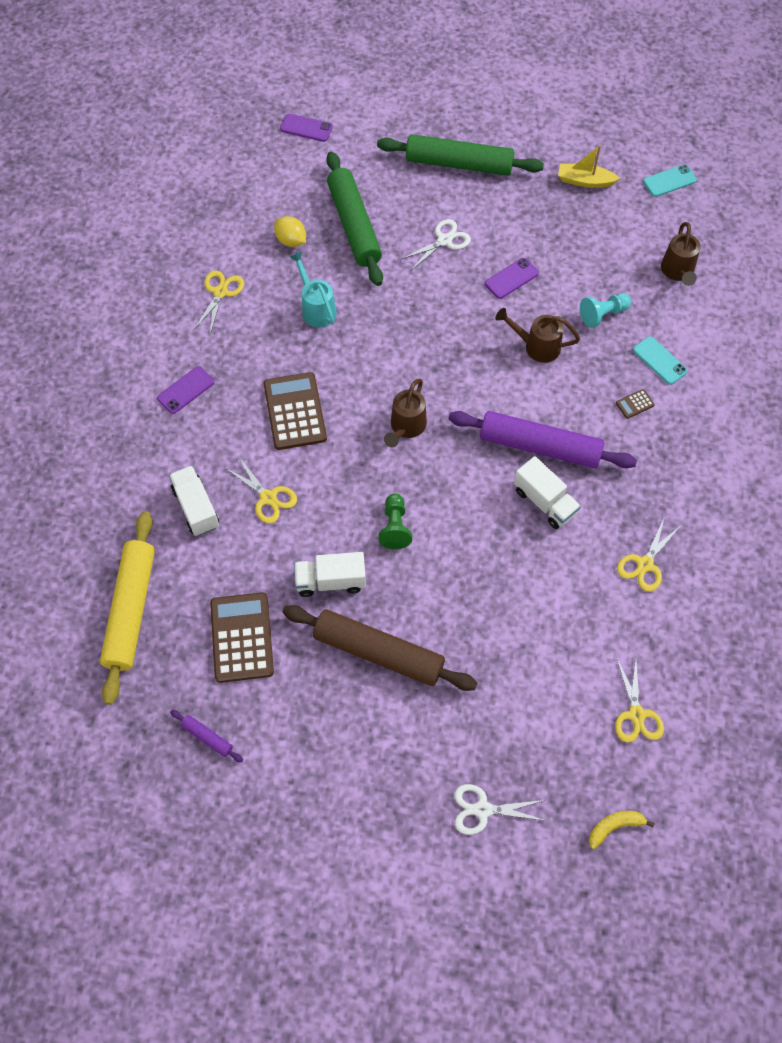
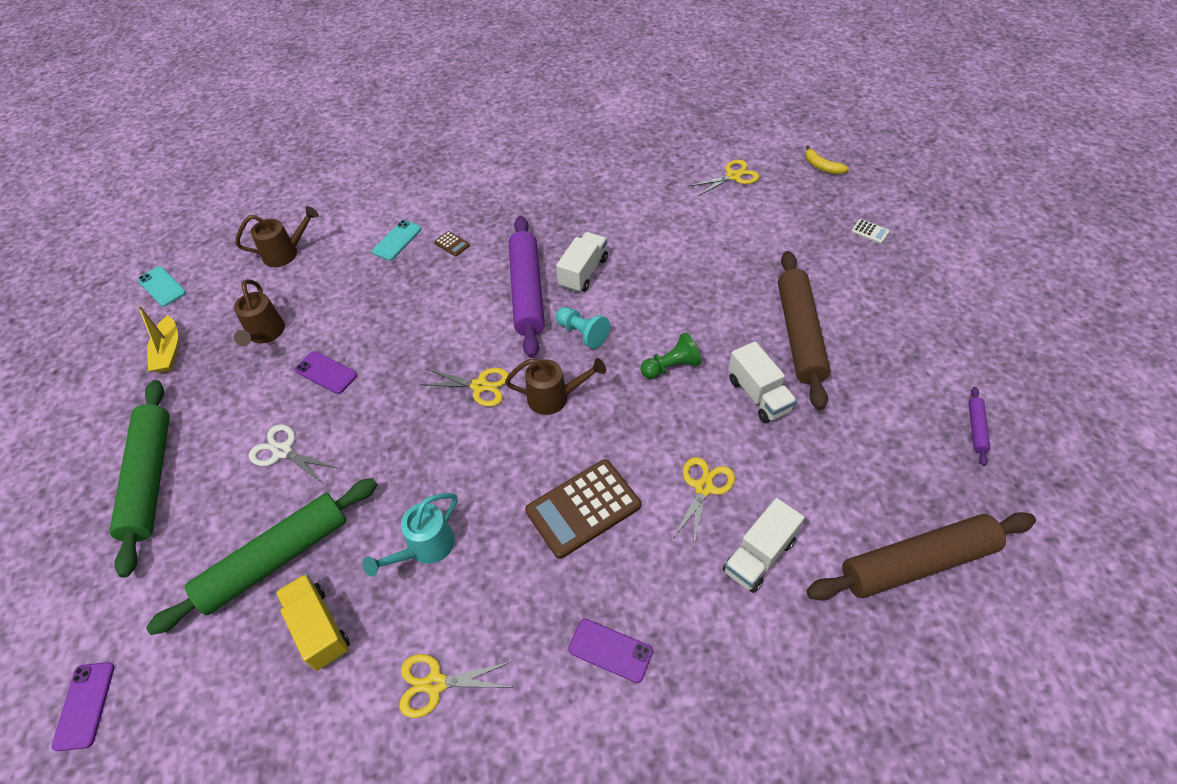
camera: 110 degrees left, 10 degrees down
yellow rolling pin [100,511,155,705] -> brown rolling pin [806,512,1036,601]
brown calculator [210,592,274,683] -> none
yellow lemon [274,216,306,247] -> yellow truck [276,574,350,671]
white scissors [454,784,547,835] -> white calculator [851,219,890,244]
brown watering can [495,308,580,363] -> brown watering can moved to [234,279,285,346]
turquoise pawn [580,293,631,328] -> turquoise pawn moved to [556,307,610,349]
yellow scissors [617,519,680,592] -> yellow scissors moved to [420,368,509,407]

